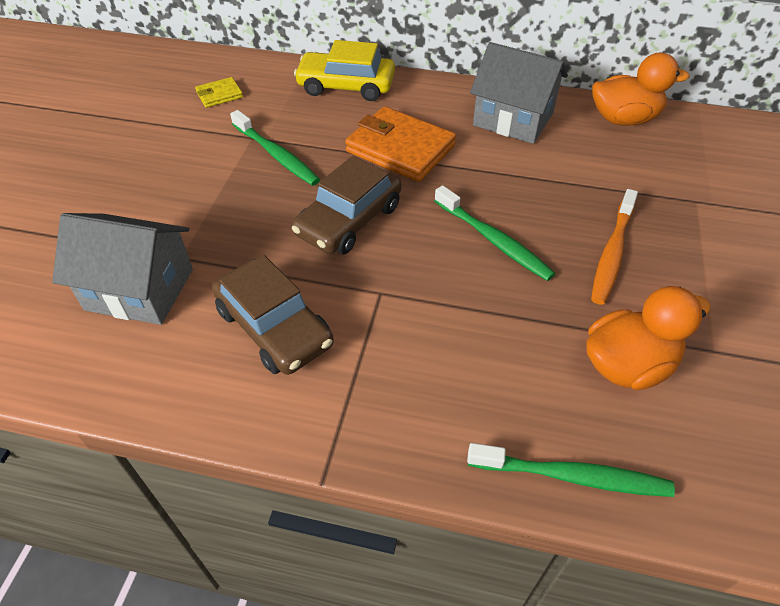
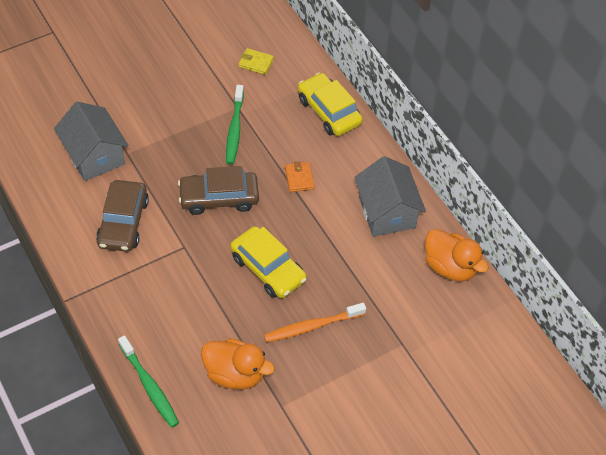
camera: 45 degrees right, 5 degrees up
orange wallet [345,106,456,182] -> orange wallet [285,161,315,192], size x0.49
green toothbrush [434,185,555,281] -> yellow car [230,226,307,298]

